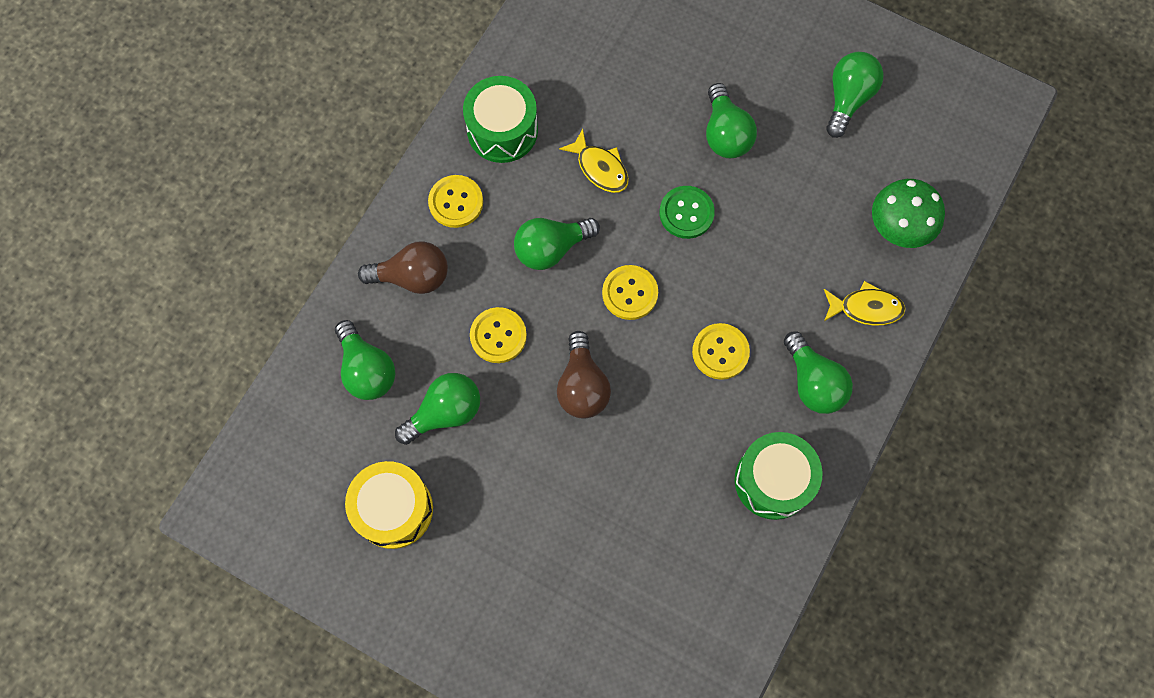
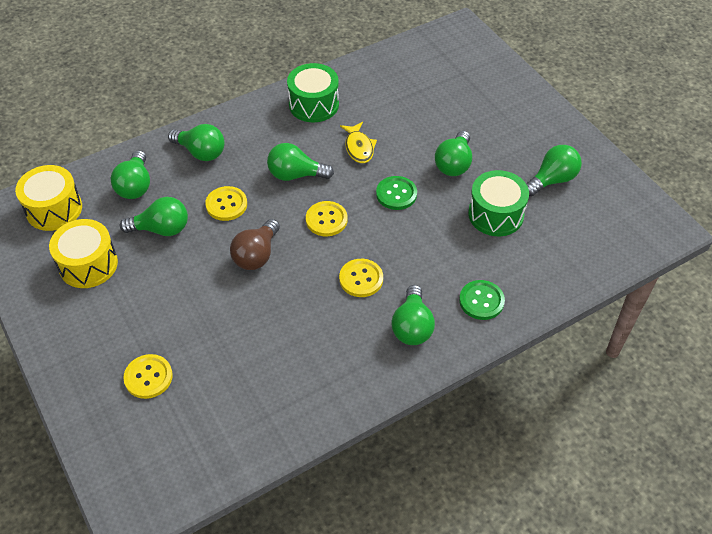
camera: 30 degrees right, 20 degrees down
brown light bulb [358,241,448,294] -> green light bulb [168,124,224,161]
yellow button [428,175,483,228] -> yellow button moved to [123,354,173,399]
green drum [735,432,823,520] -> green drum moved to [468,170,529,236]
yellow fish [824,281,905,326] -> green button [459,280,505,320]
green mushroom [872,179,945,248] -> none
none -> yellow drum [15,165,82,231]

